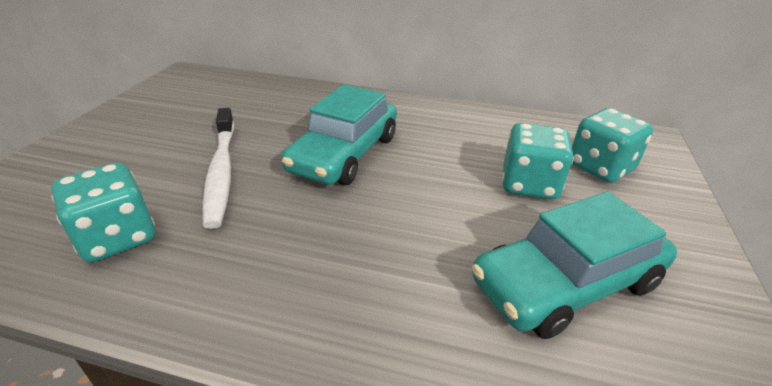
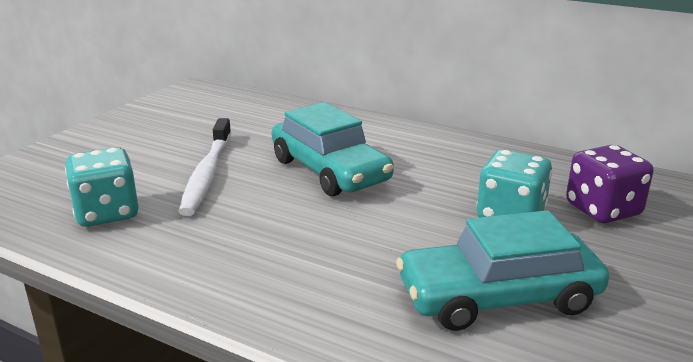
camera: 15 degrees right, 10 degrees down
turquoise car [281,84,397,185] -> turquoise car turned 75 degrees counterclockwise [271,102,394,196]
turquoise dice [572,108,653,183] -> purple dice [566,145,653,223]

